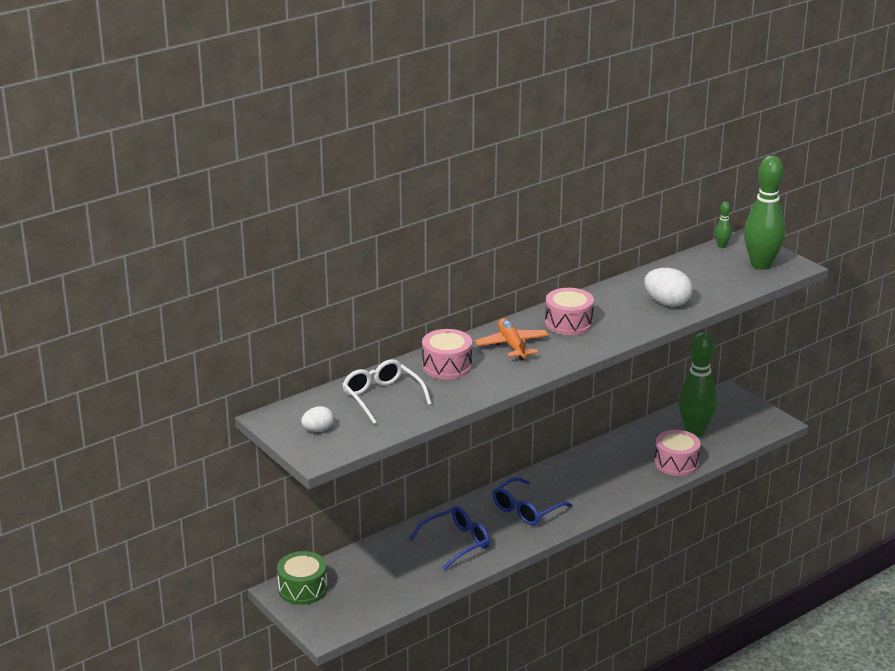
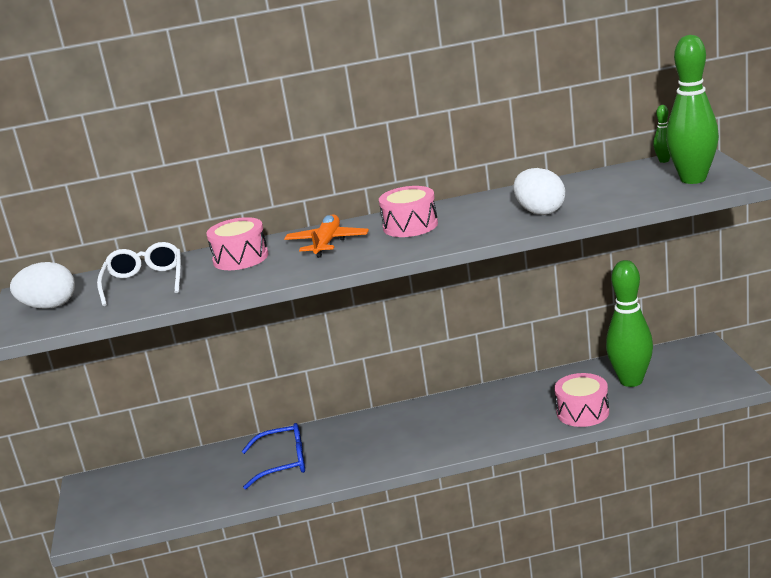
camera: 30 degrees right, 5 degrees down
green drum [277,551,328,605] -> none
white egg [301,406,334,432] -> white egg [10,262,75,309], size x1.68
blue glasses [492,477,572,525] -> none

